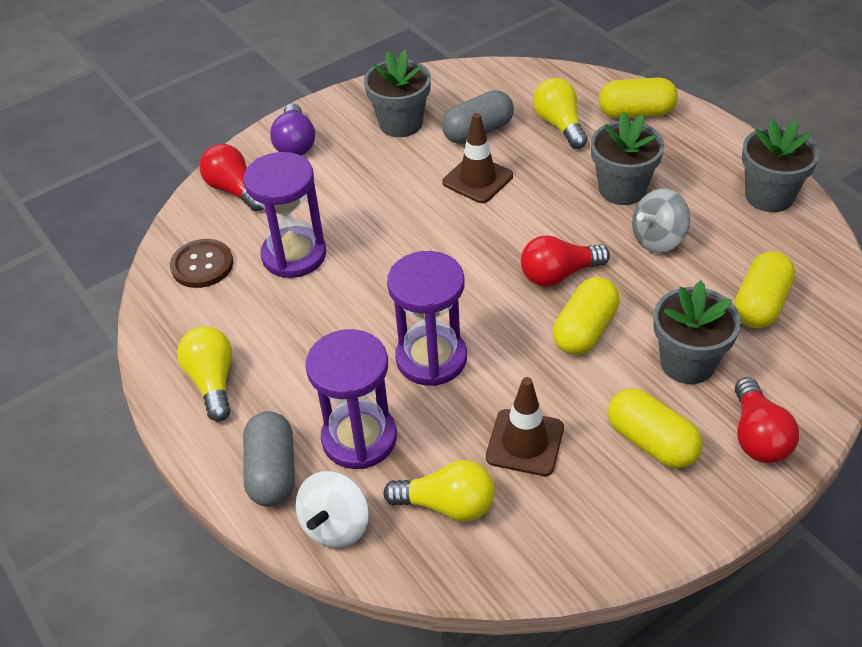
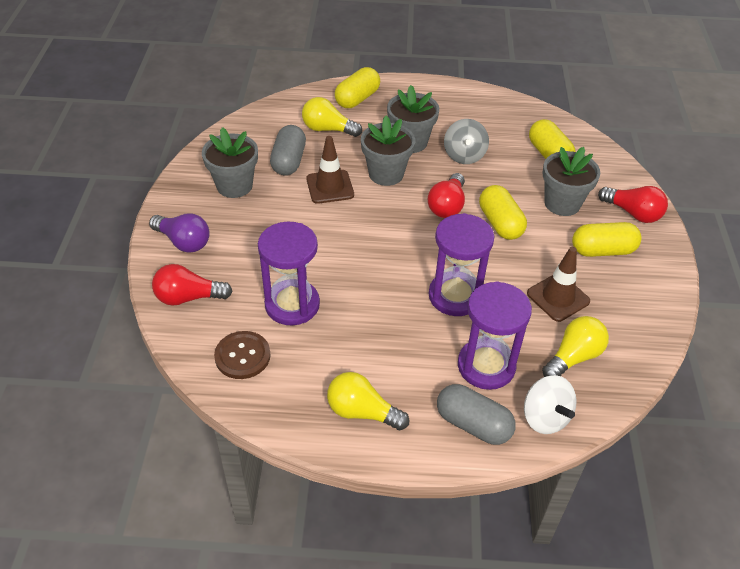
camera: 55 degrees left, 0 degrees up
grey flower pot [742,119,819,212] -> grey flower pot moved to [361,116,415,186]

